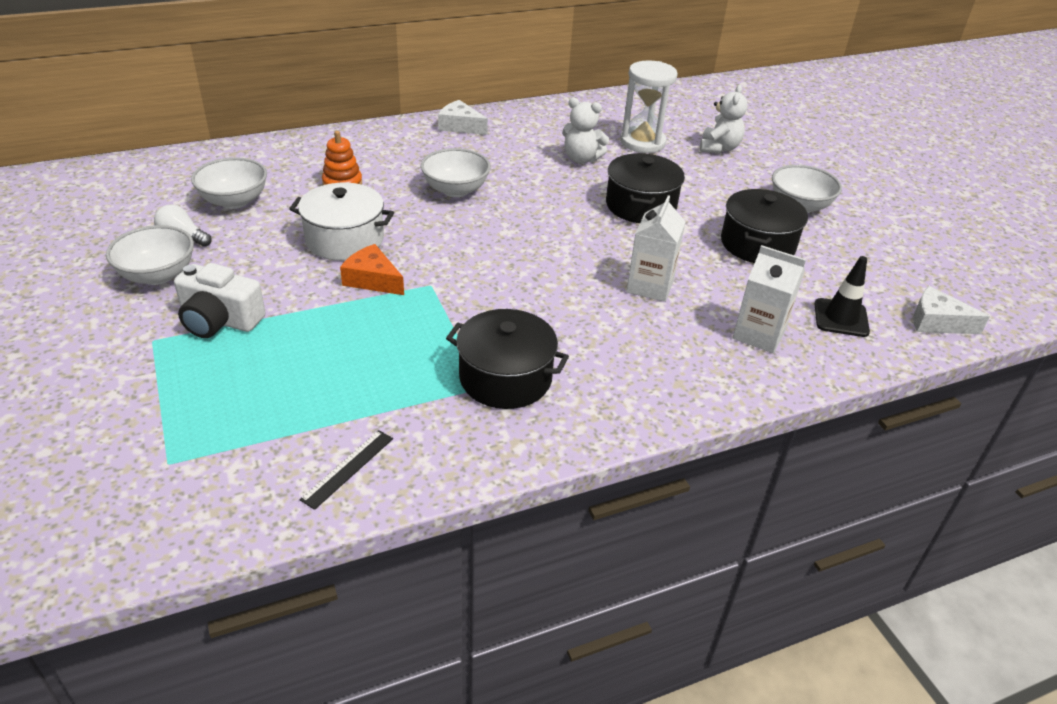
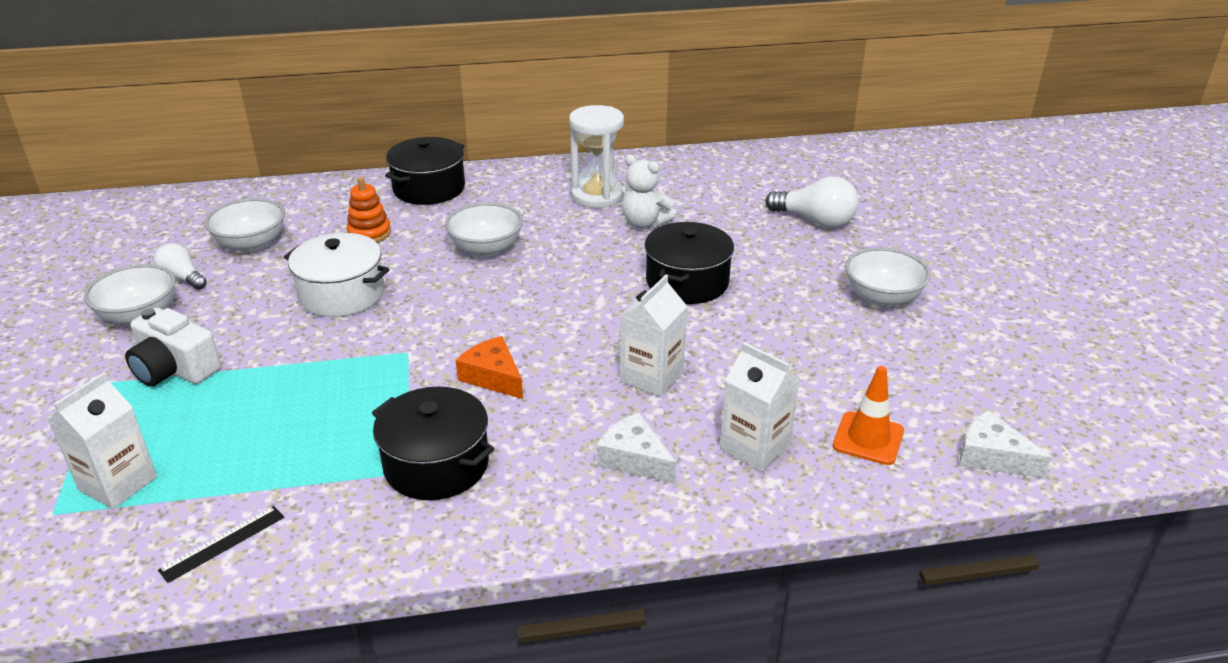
camera: 15 degrees right, 5 degrees down
orange cheese [340,244,404,295] -> orange cheese moved to [456,336,523,399]
white cheese [438,100,488,135] -> white cheese moved to [597,413,676,484]
white hourglass [620,60,678,153] -> white hourglass moved to [569,105,624,208]
white teddy bear [700,85,748,153] -> white light bulb [766,176,859,228]
black pot [721,189,808,263] -> black pot moved to [385,137,465,205]
black traffic cone [815,256,870,337] -> orange traffic cone [833,366,904,465]
none -> white carton [48,372,157,509]

